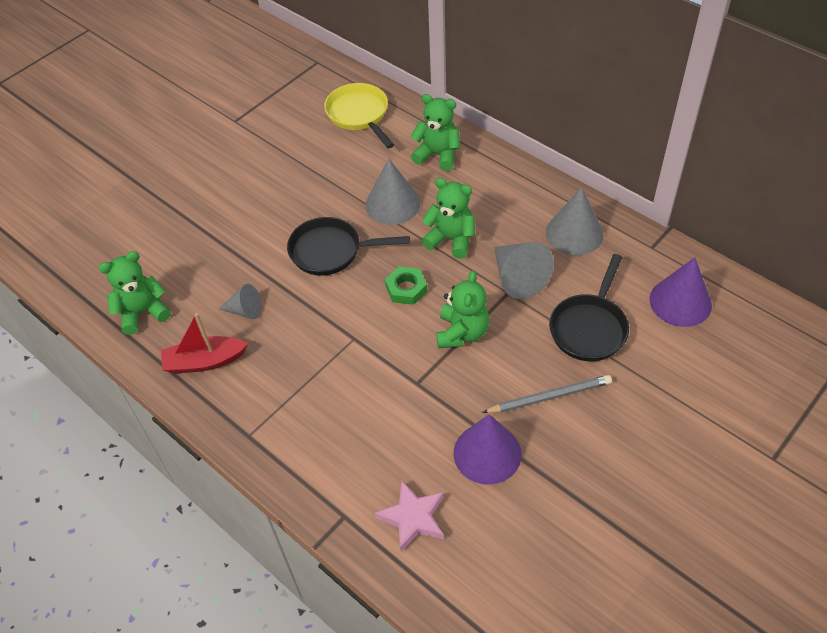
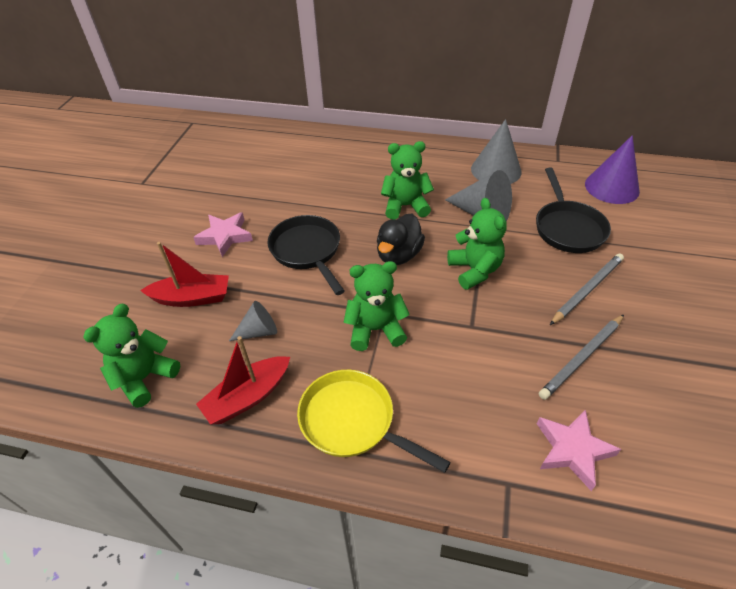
camera: 30 degrees left, 5 degrees down
black pan [287,217,410,276] -> black pan turned 90 degrees clockwise [267,215,345,295]
yellow pan [324,83,394,148] -> yellow pan moved to [297,370,451,473]
grey cone [365,158,420,225] -> none
green nut [385,266,427,305] -> black duck [377,214,425,265]
green teddy bear [410,94,460,171] -> green teddy bear moved to [344,261,410,351]
purple cone [453,414,521,485] -> grey pencil [539,315,624,400]
none -> red boat [140,242,229,307]
none -> pink star [193,212,253,257]

